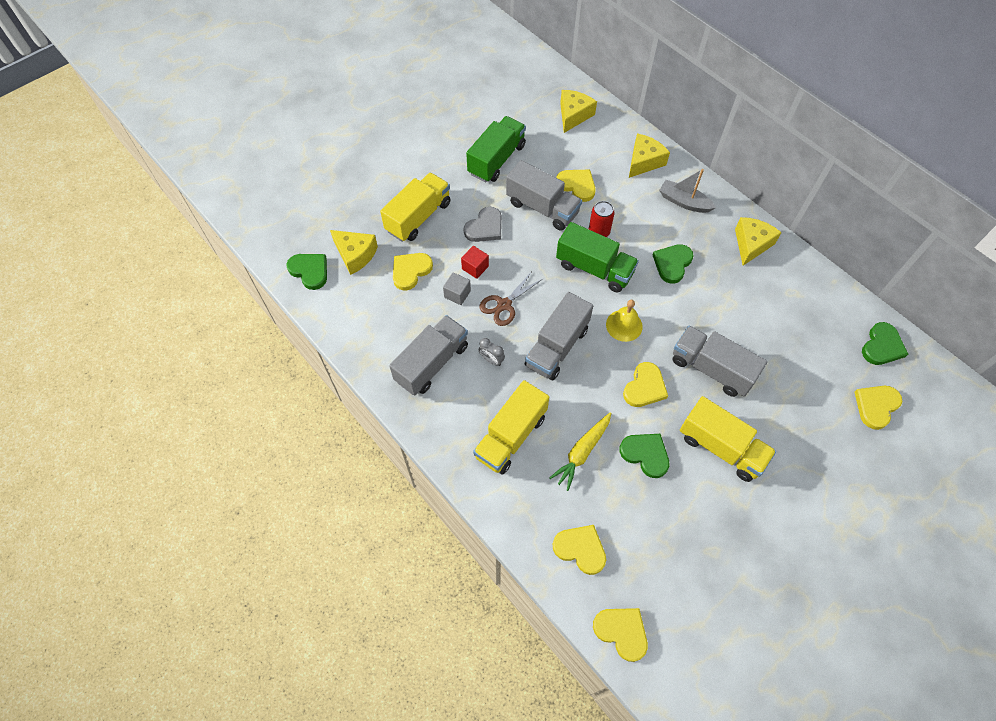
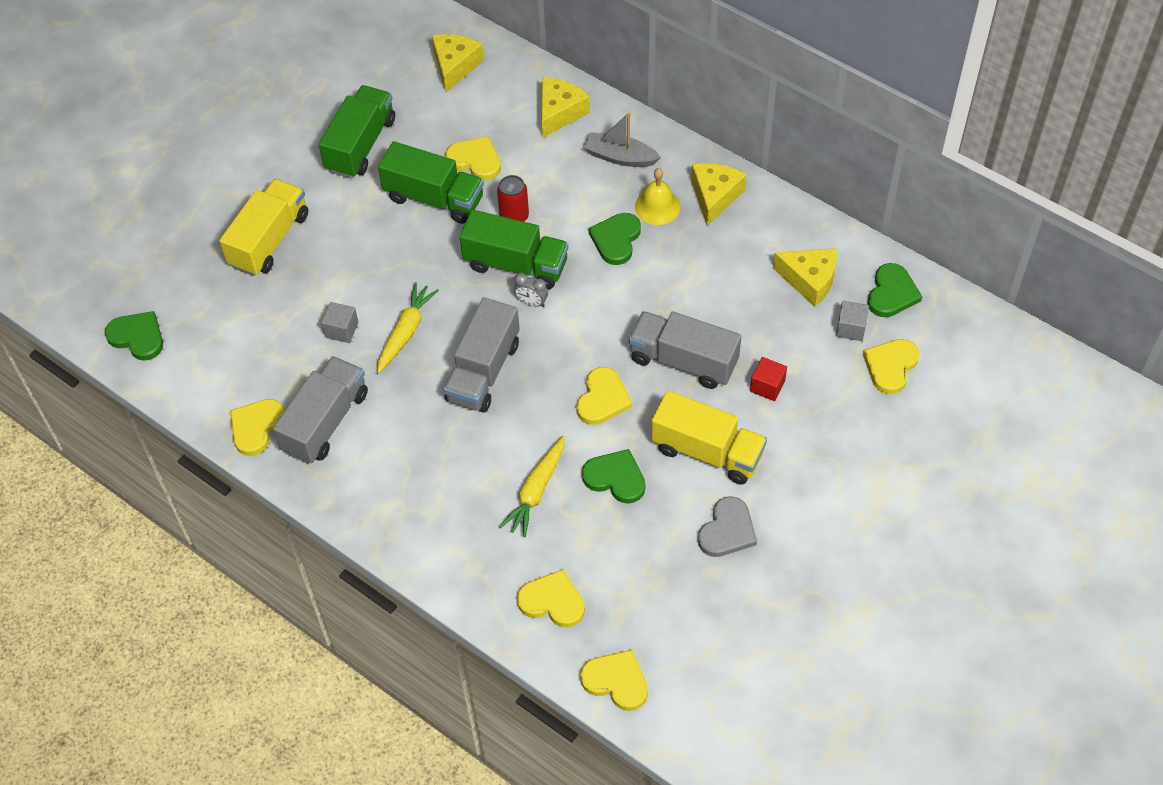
camera: 10 degrees left, 5 degrees down
yellow cheese [330,230,378,275] -> yellow cheese moved to [773,248,837,307]
yellow heart [393,253,433,291] -> yellow heart moved to [230,399,285,456]
red cube [461,246,489,279] -> red cube moved to [750,357,787,401]
grey heart [464,207,502,242] -> grey heart moved to [698,496,757,557]
yellow truck [473,380,549,475] -> none
brown scissors [479,271,543,326] -> yellow carrot [377,282,439,374]
grey clock [479,338,505,366] -> grey clock moved to [514,273,548,307]
grey truck [506,160,582,231] -> green truck [378,141,484,224]
yellow bell [606,300,643,342] -> yellow bell moved to [635,168,681,225]
none -> grey cube [836,301,869,341]

